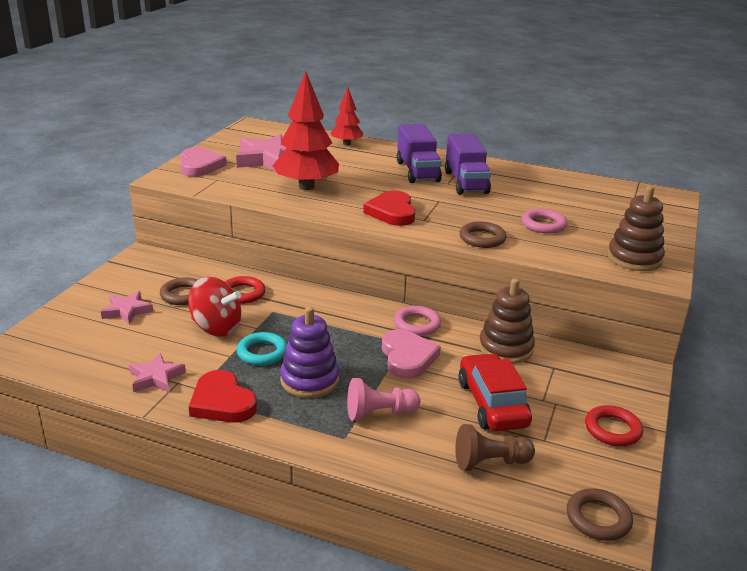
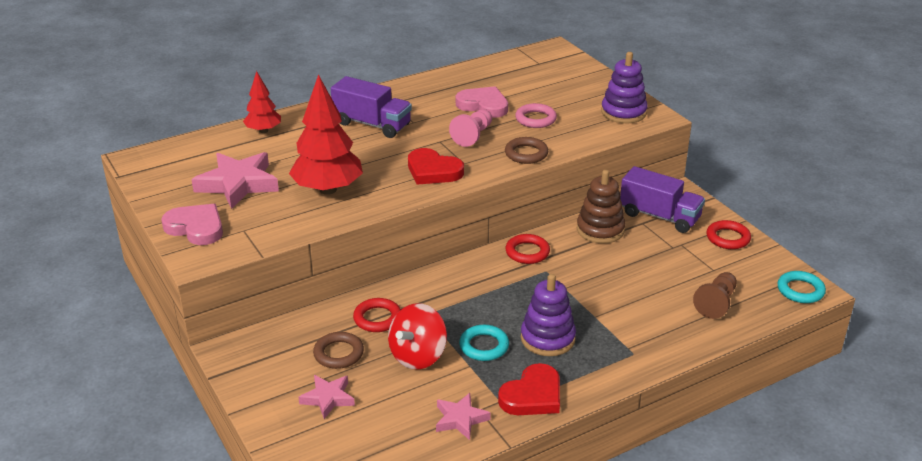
camera: 50 degrees left, 5 degrees up
red spinning top [188,277,241,336] -> red spinning top turned 150 degrees clockwise [388,303,447,369]
red heart [189,370,257,423] -> red heart turned 45 degrees counterclockwise [498,363,560,415]
pink pawn [347,378,420,421] -> pink pawn moved to [449,109,492,147]
pink heart [382,329,441,379] -> pink heart moved to [456,86,508,118]
pink ring [394,306,441,336] -> red ring [505,234,550,264]
purple truck [445,134,491,195] -> purple truck moved to [620,166,705,233]
red car [458,353,532,431] -> none
brown ring [567,488,633,541] -> turquoise ring [777,271,826,303]
brown stacking toy [607,186,665,271] -> purple stacking toy [601,52,648,123]

